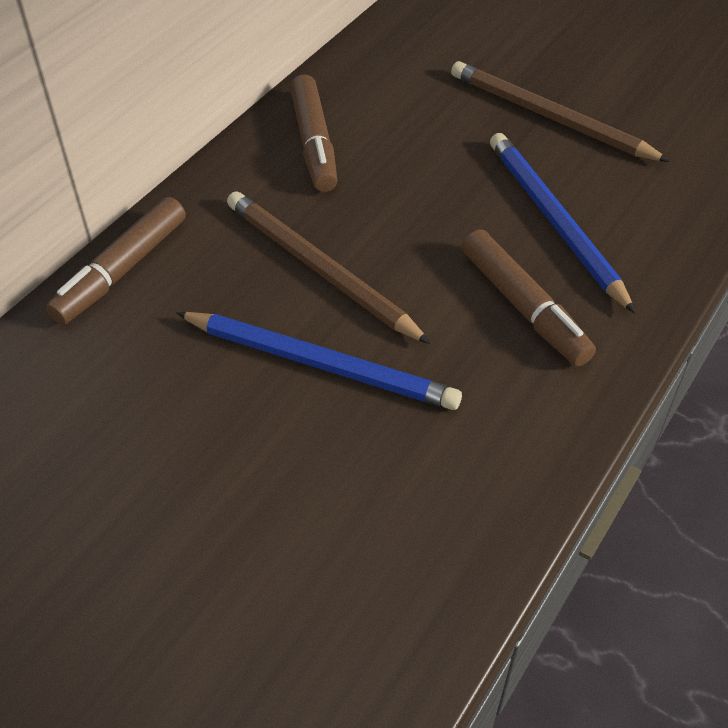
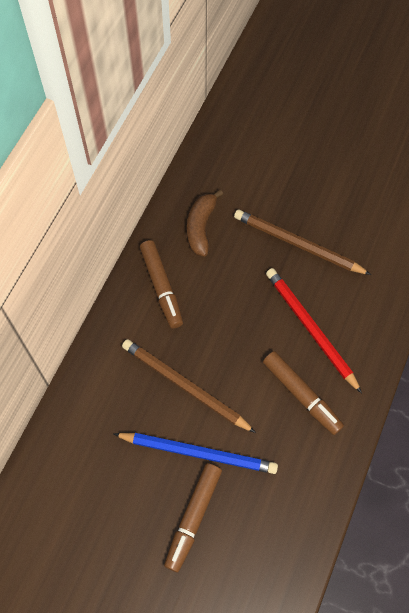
camera: 10 degrees left, 15 degrees up
brown marker [46,197,186,325] -> brown marker moved to [164,463,222,572]
blue pencil [490,133,635,313] -> red pencil [266,268,362,393]
none -> brown banana [187,189,223,256]

